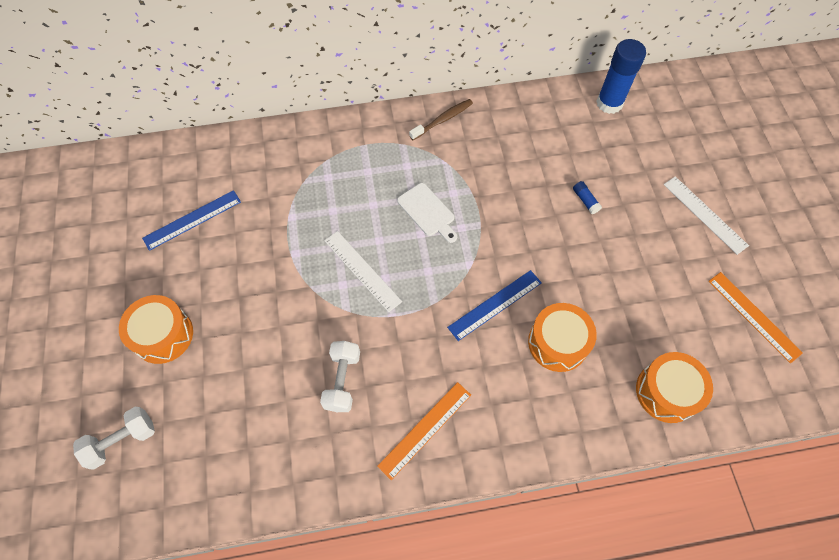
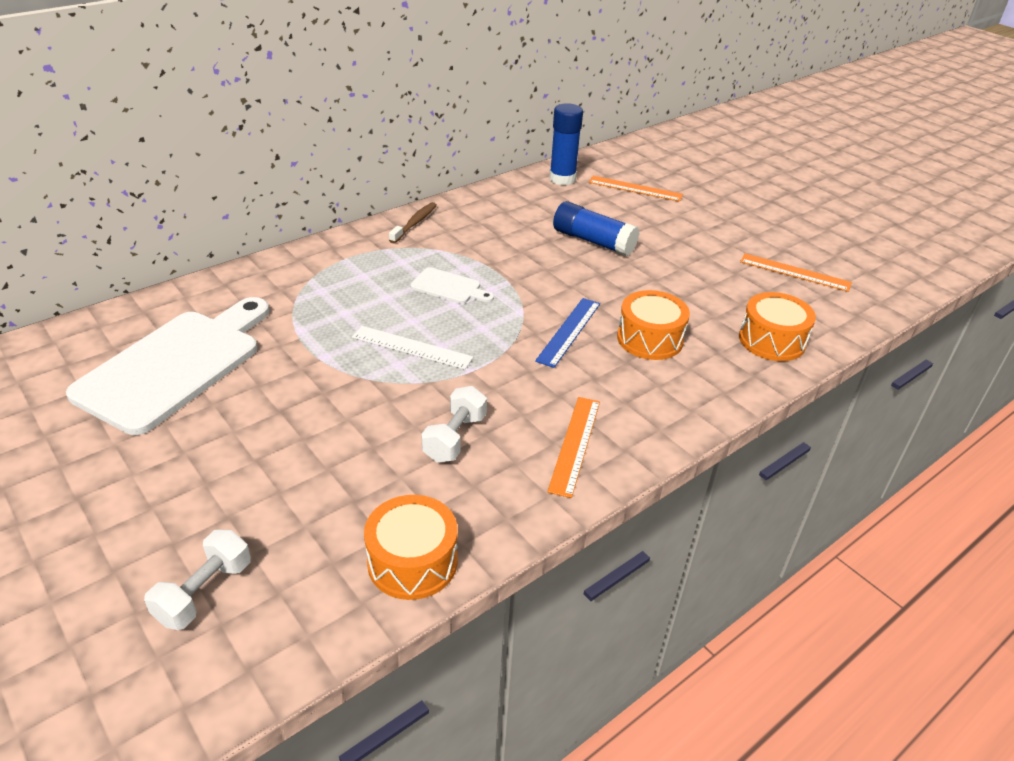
camera: 30 degrees left, 25 degrees down
orange drum [119,295,193,364] -> orange drum moved to [364,495,458,600]
blue ruler [142,190,241,251] -> white cutting board [66,297,270,435]
white dumbbell [320,341,360,412] -> white dumbbell turned 45 degrees clockwise [421,386,487,462]
blue glue stick [573,181,602,214] -> blue glue stick [553,201,640,256], size x2.35
white ruler [664,176,749,255] -> none
none -> orange ruler [589,176,683,202]

